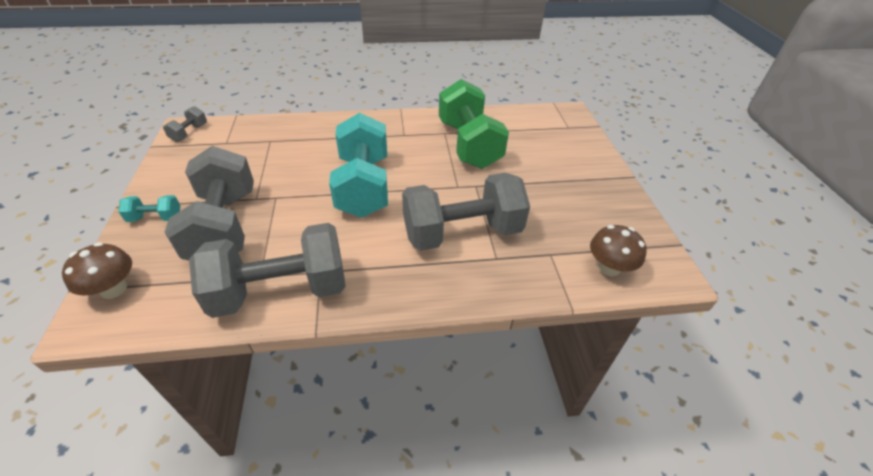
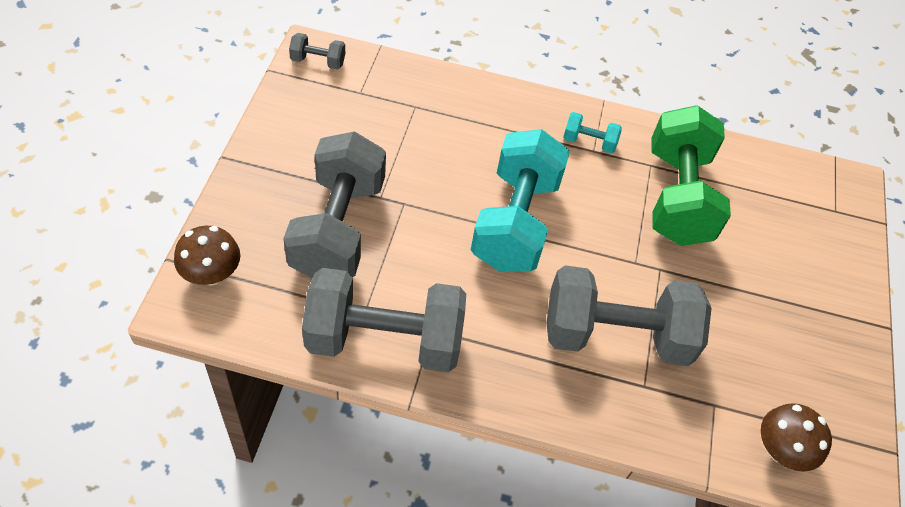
camera: 15 degrees right, 10 degrees up
turquoise dumbbell [118,195,180,222] -> turquoise dumbbell moved to [563,112,622,153]
grey dumbbell [163,106,207,142] -> grey dumbbell turned 60 degrees clockwise [289,33,345,69]

